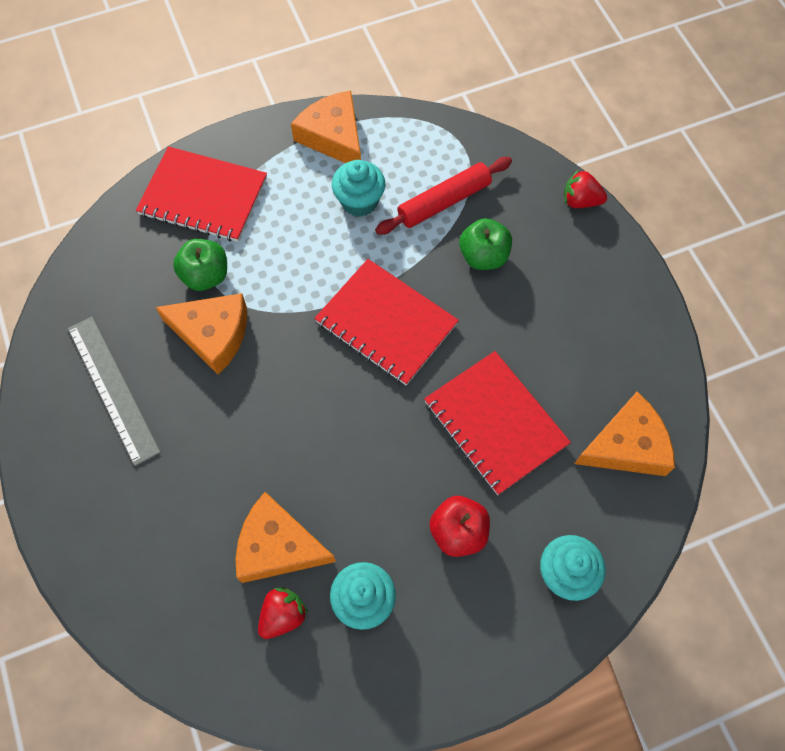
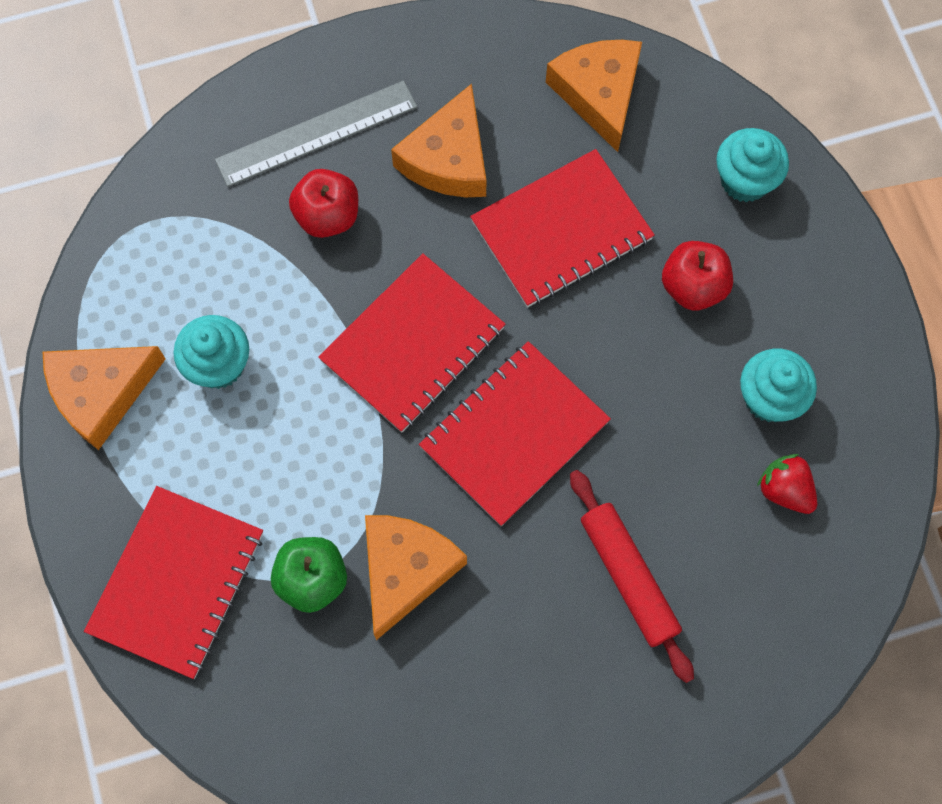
camera: 85 degrees left, 5 degrees up
grey ruler [68,317,161,466] -> grey ruler moved to [215,81,417,187]
orange cheese [236,492,336,583] -> orange cheese moved to [391,84,487,197]
red rolling pin [375,157,512,235] -> red rolling pin moved to [570,470,694,683]
green apple [459,218,512,270] -> red apple [289,169,358,238]
red strawberry [564,170,607,208] -> none
none -> red notebook [419,341,611,526]

